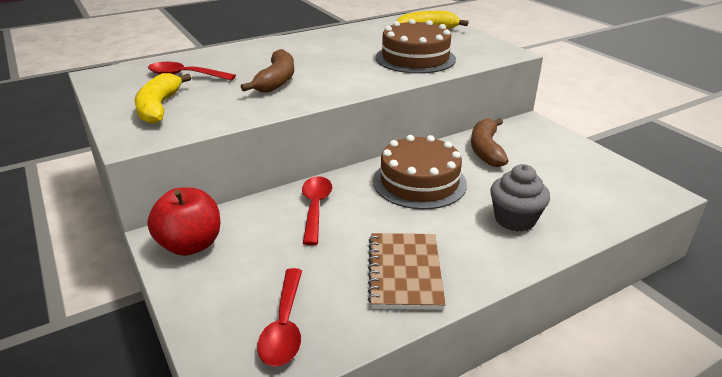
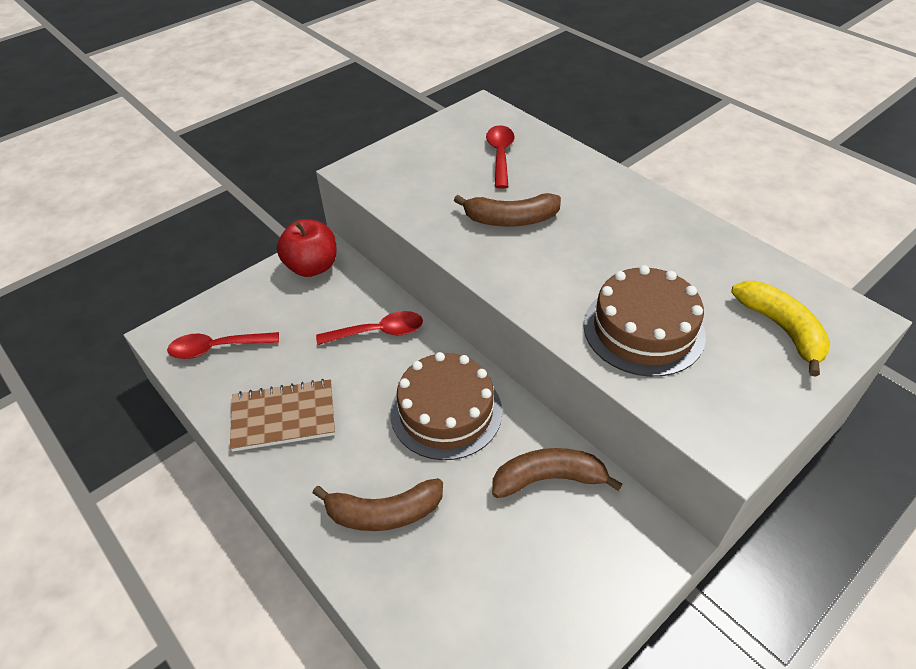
camera: 80 degrees right, 15 degrees up
yellow banana [134,73,191,124] -> none
grey cupcake [490,164,550,232] -> brown banana [313,478,443,531]

